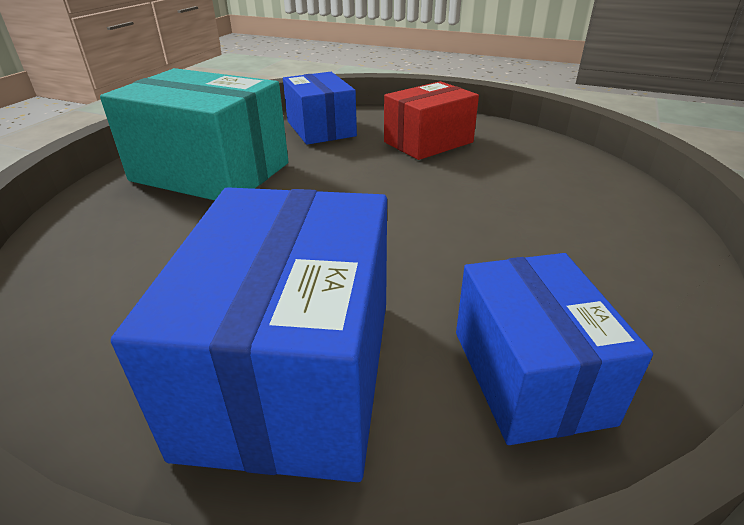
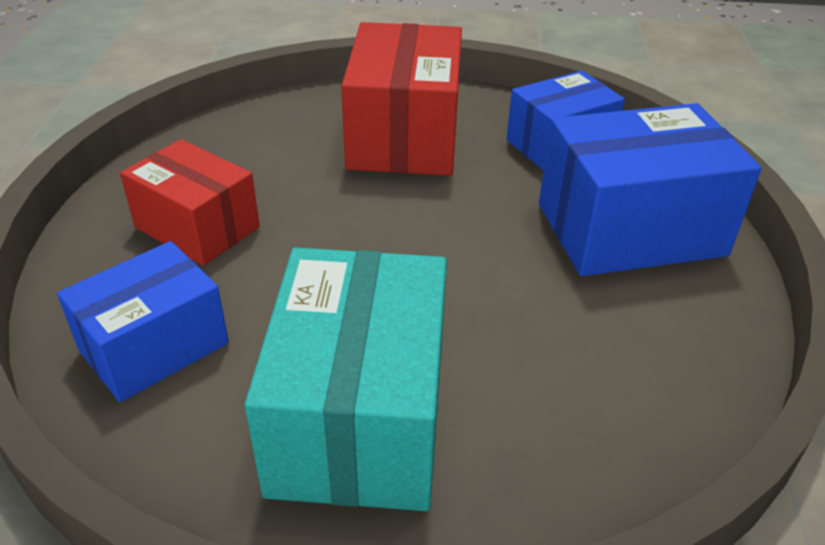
camera: 110 degrees left, 5 degrees up
none -> red box [341,22,462,176]

